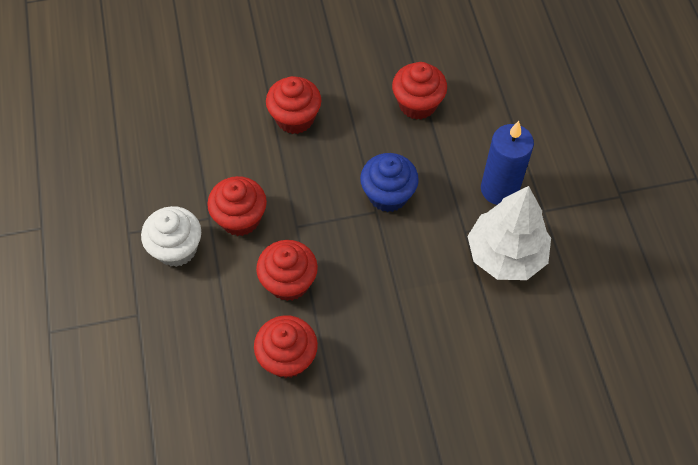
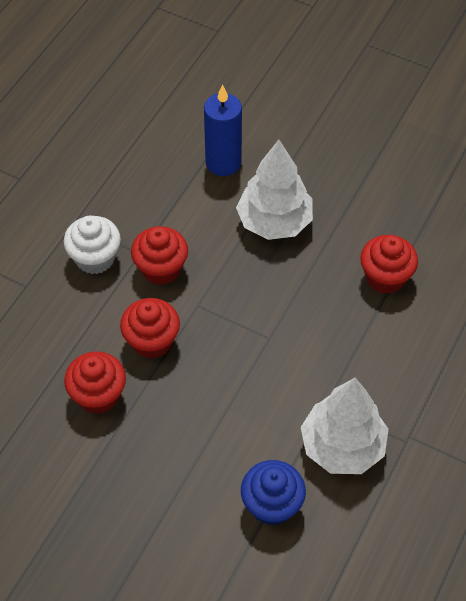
camera: 40 degrees right, 5 degrees down
red cupcake [266,76,322,134] -> white tree [236,140,313,240]
blue cupcake [360,153,419,212] -> blue cupcake moved to [241,460,306,526]
blue candle [481,121,534,205] -> blue candle moved to [204,84,242,176]

